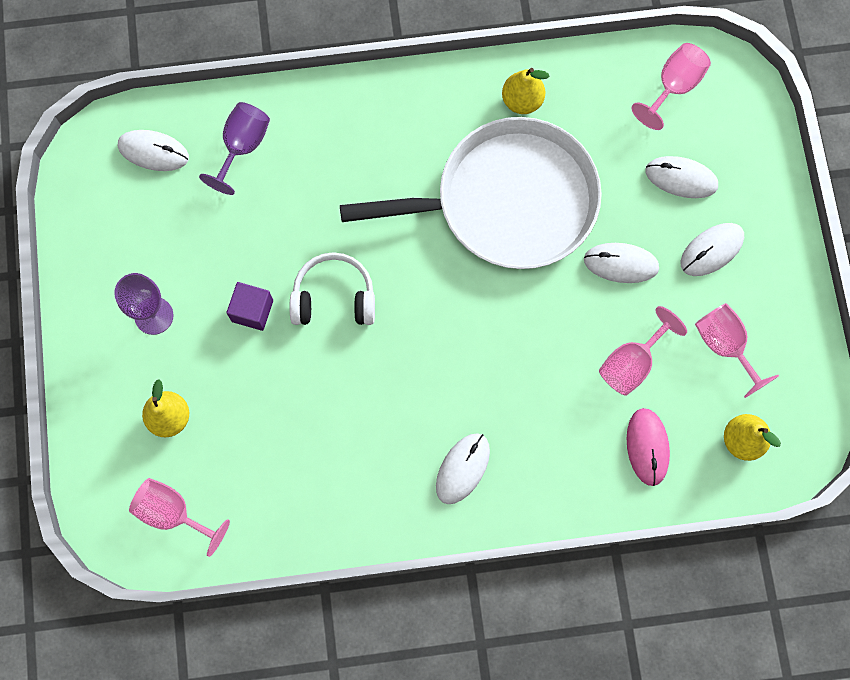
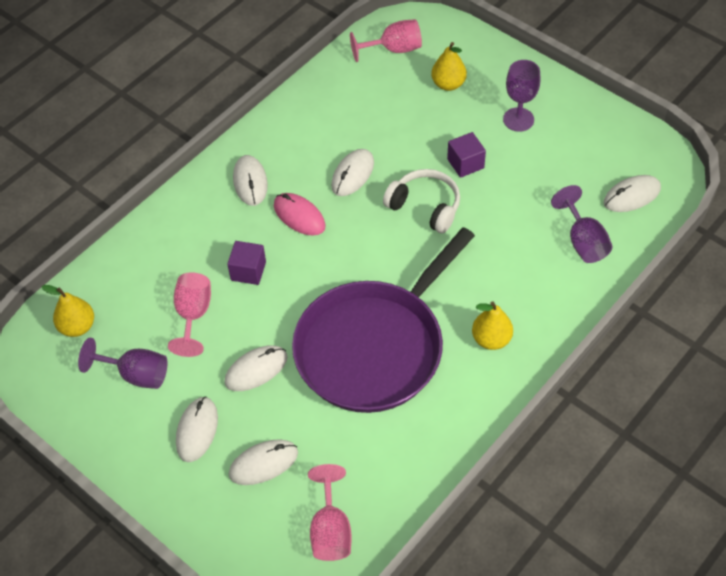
camera: 140 degrees right, 20 degrees down
white headphones [290,252,375,325] -> white headphones turned 105 degrees counterclockwise [383,169,460,233]
white pan [340,117,602,269] -> purple pan [292,227,475,413]
yellow pear [502,68,549,114] -> yellow pear moved to [472,301,513,350]
pink mouse [626,408,670,486] -> pink mouse moved to [274,193,326,236]
pink goblet [695,303,779,398] -> purple goblet [78,338,168,389]
none -> purple cube [227,241,266,285]
none -> white mouse [331,149,374,196]

